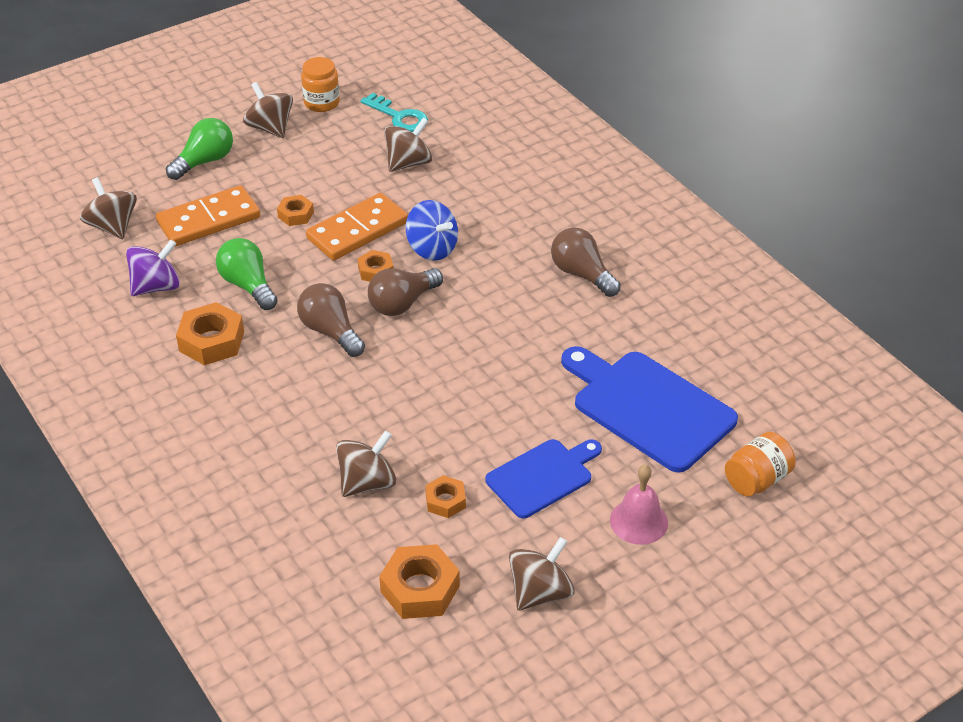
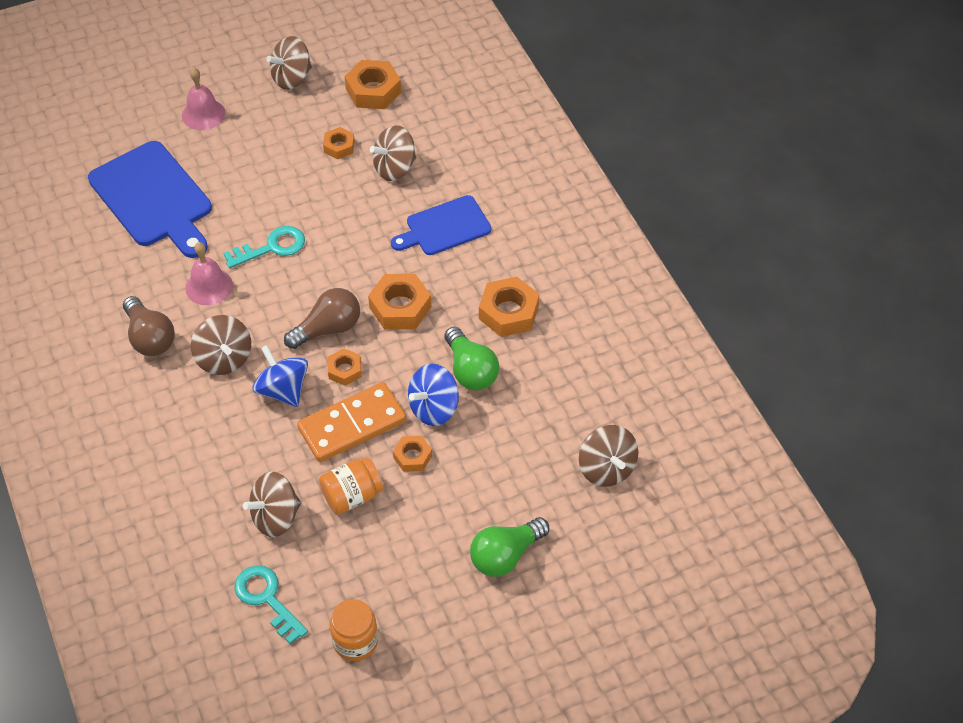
camera: 170 degrees left, 10 degrees up
purple spinning top [126,239,180,296] -> none
orange domino [156,185,260,246] -> none
brown spinning top [243,82,293,138] -> brown spinning top moved to [191,315,251,375]
brown light bulb [297,283,365,357] -> orange nut [368,274,431,330]
blue cutting board [486,439,602,518] -> blue cutting board moved to [391,195,492,255]
orange jar [725,432,796,497] -> orange jar moved to [319,457,383,515]
none -> pink bell [185,242,233,305]
none -> turquoise key [223,226,305,268]
none -> blue spinning top [408,364,459,426]

